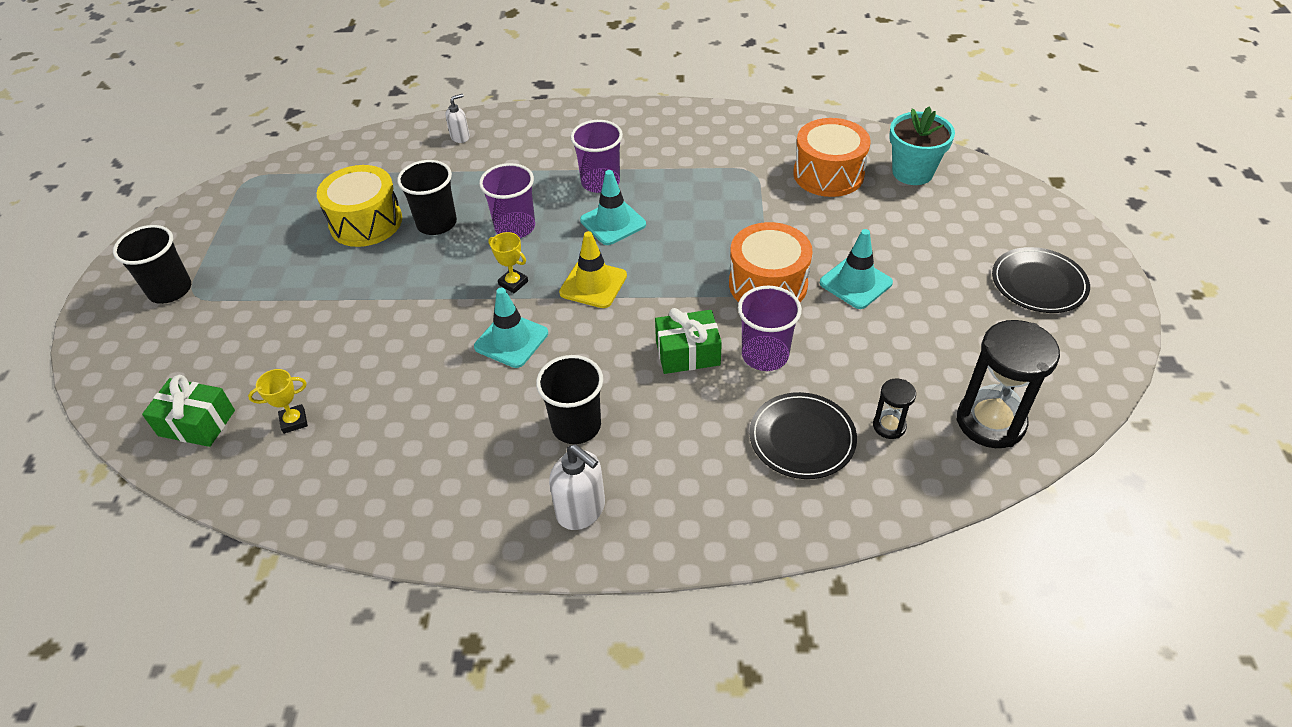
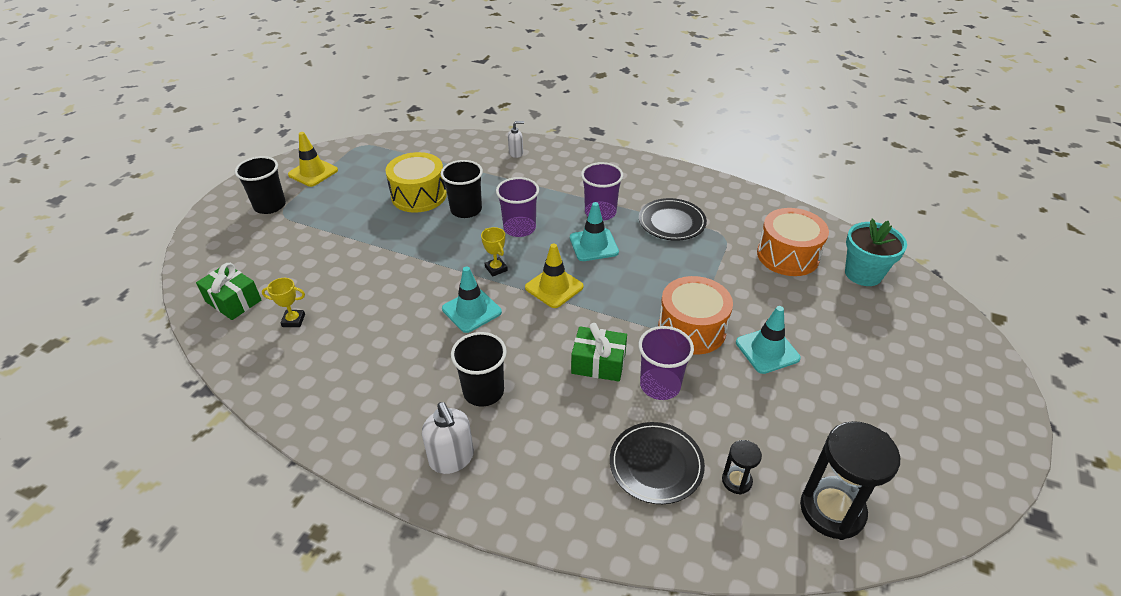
camera: 20 degrees right, 5 degrees down
black plate [992,247,1090,313] -> black plate moved to [639,198,707,241]
none -> yellow traffic cone [288,132,338,187]

